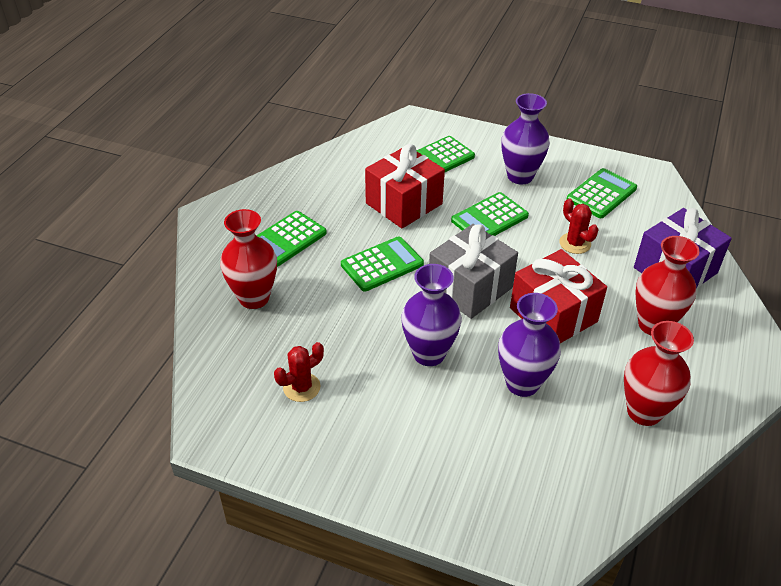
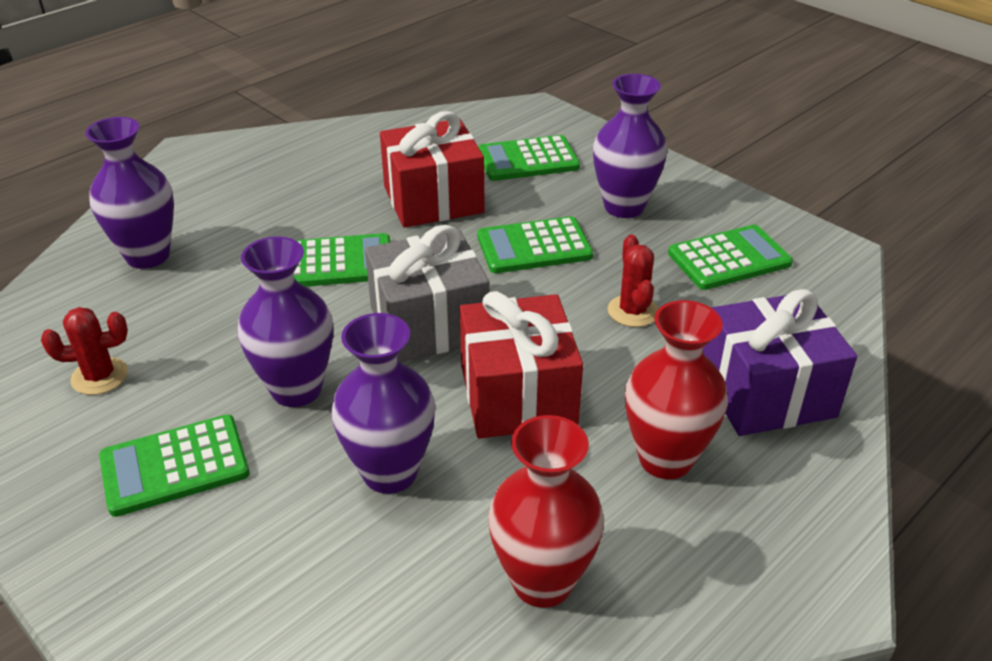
camera: 25 degrees right, 5 degrees down
red vase [220,209,277,309] -> purple vase [85,117,174,269]
green calculator [257,211,327,267] -> green calculator moved to [99,414,250,517]

